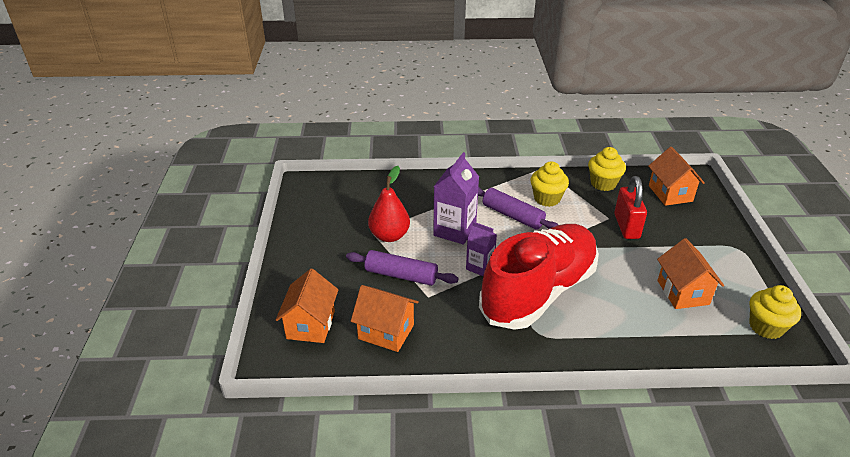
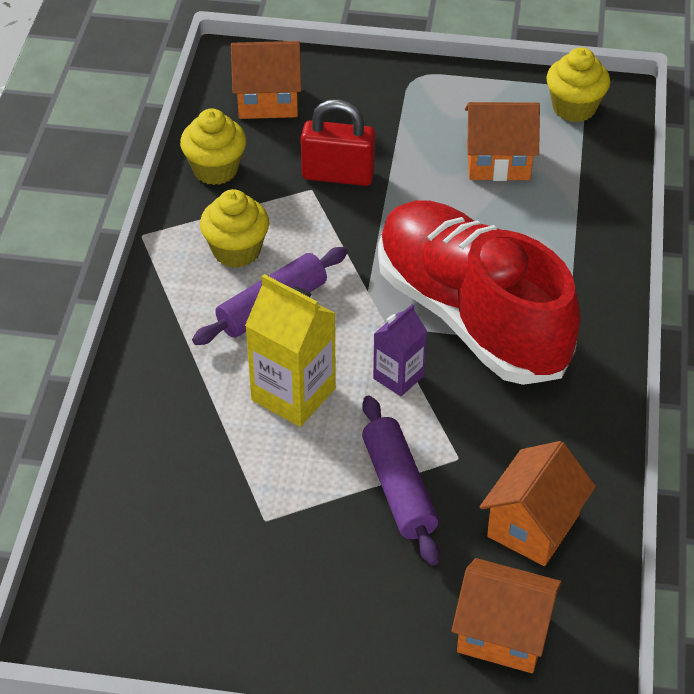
camera: 80 degrees left, 10 degrees up
purple rolling pin [346,250,459,286] -> purple rolling pin turned 45 degrees counterclockwise [362,395,440,566]
red pear [368,166,410,242] -> none
purple carton [433,152,479,244] -> yellow carton [245,274,336,427]

